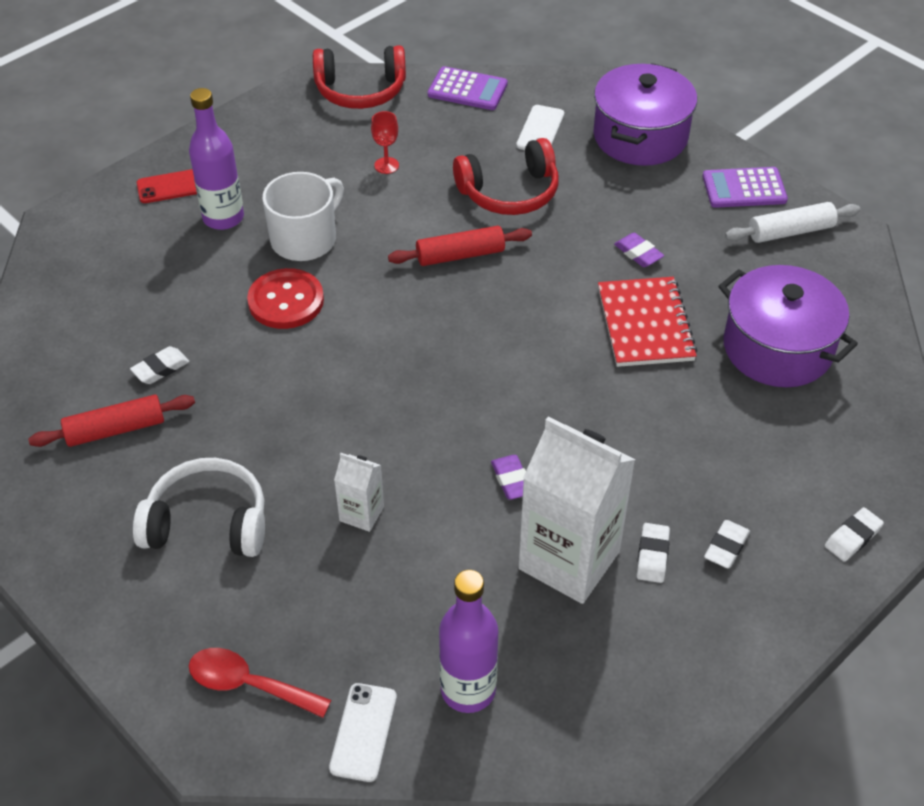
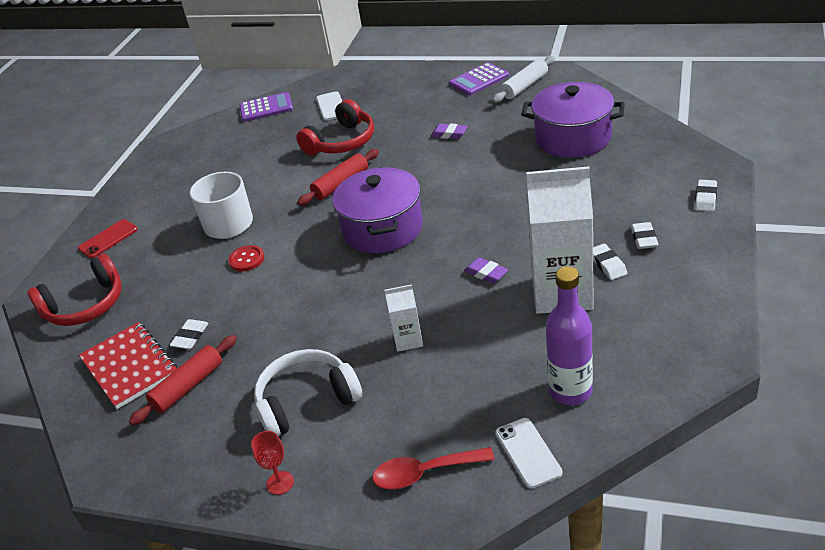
camera: 25 degrees left, 10 degrees down
purple bottle [189,88,244,230] -> none
red button [247,268,324,329] -> red button [228,245,264,271], size x0.61
red headphones [313,45,406,109] -> red headphones moved to [27,254,121,326]
red goblet [371,111,399,174] -> red goblet moved to [251,431,294,495]
purple pot [593,63,697,166] -> purple pot moved to [332,167,423,253]
red notebook [598,277,698,367] -> red notebook moved to [79,322,177,409]

